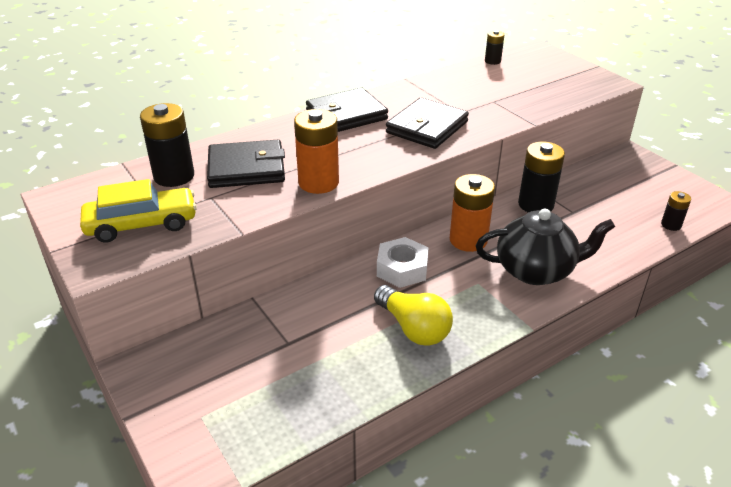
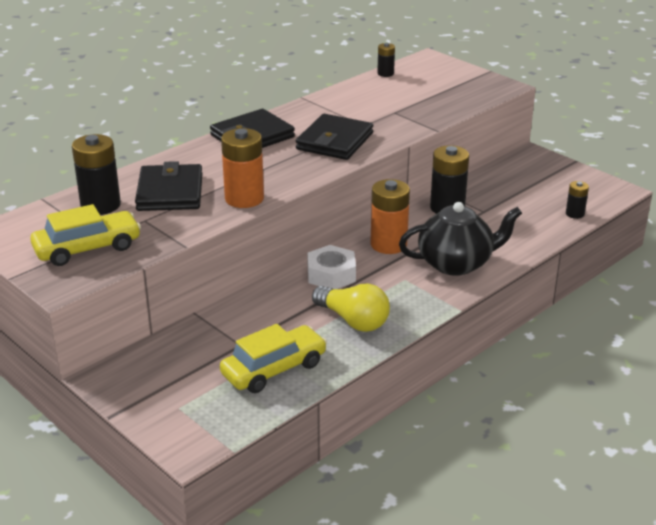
camera: 10 degrees left, 5 degrees down
black wallet [207,140,285,188] -> black wallet turned 75 degrees counterclockwise [135,161,203,211]
none -> yellow car [220,324,327,393]

